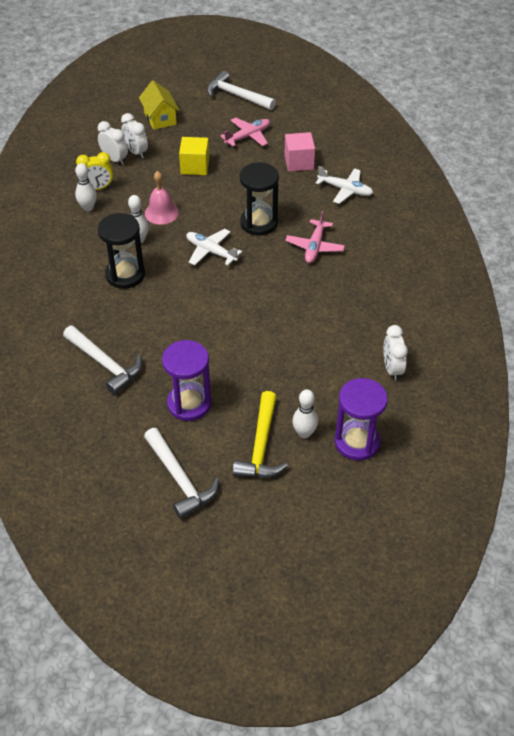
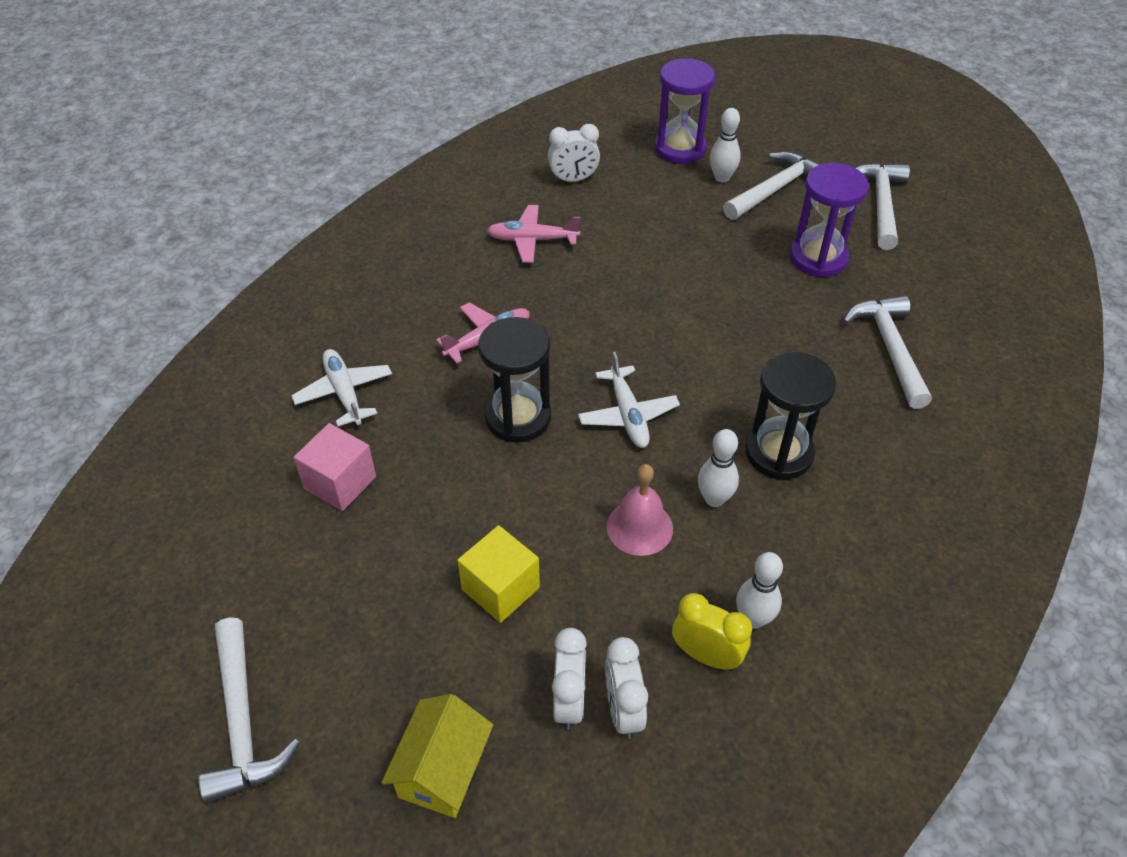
camera: 140 degrees left, 0 degrees up
pink plane [220,118,270,146] -> pink plane moved to [487,205,580,263]
yellow hammer [233,391,288,478] -> white hammer [723,151,820,220]
white clock [383,325,408,381] -> white clock turned 45 degrees clockwise [548,124,600,183]

